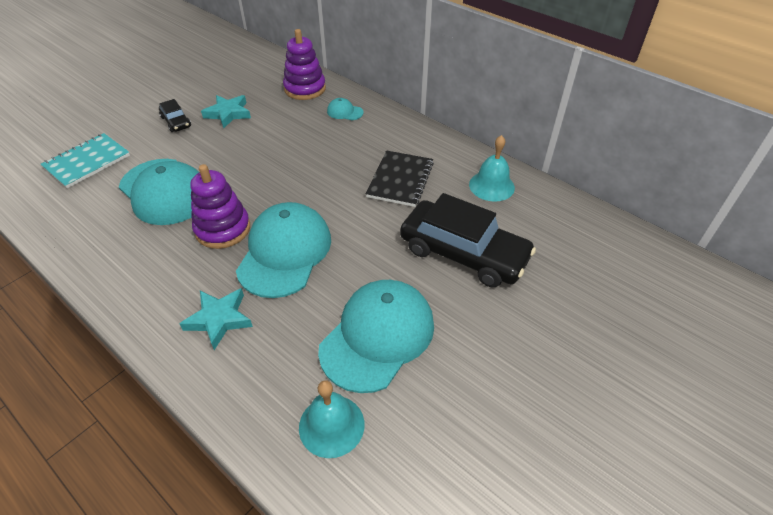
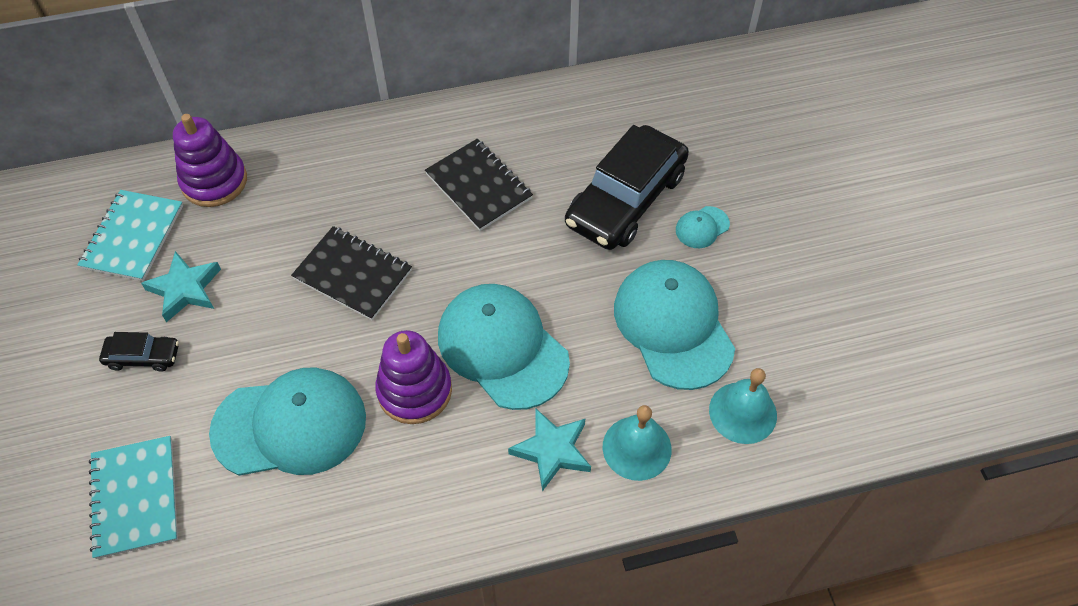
camera: 55 degrees left, 10 degrees up
turquoise cap [327,98,364,120] -> turquoise cap moved to [676,206,730,248]
black car [400,193,536,287] -> black car turned 150 degrees clockwise [565,125,689,250]
turquoise bell [469,135,515,202] -> turquoise bell moved to [603,405,672,481]
none -> turquoise notebook [77,190,183,281]
none -> black notebook [291,226,412,320]

